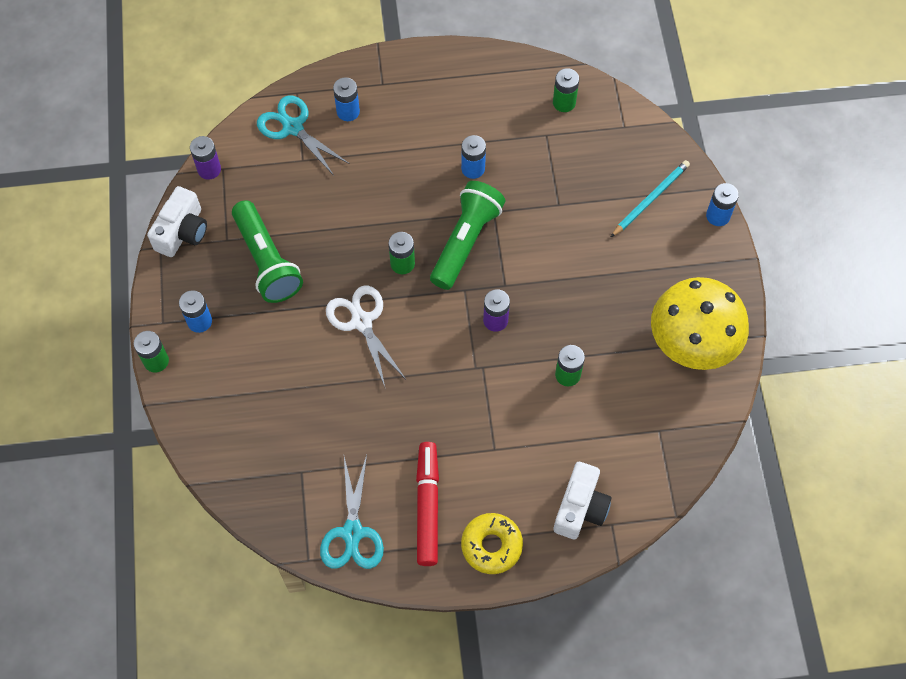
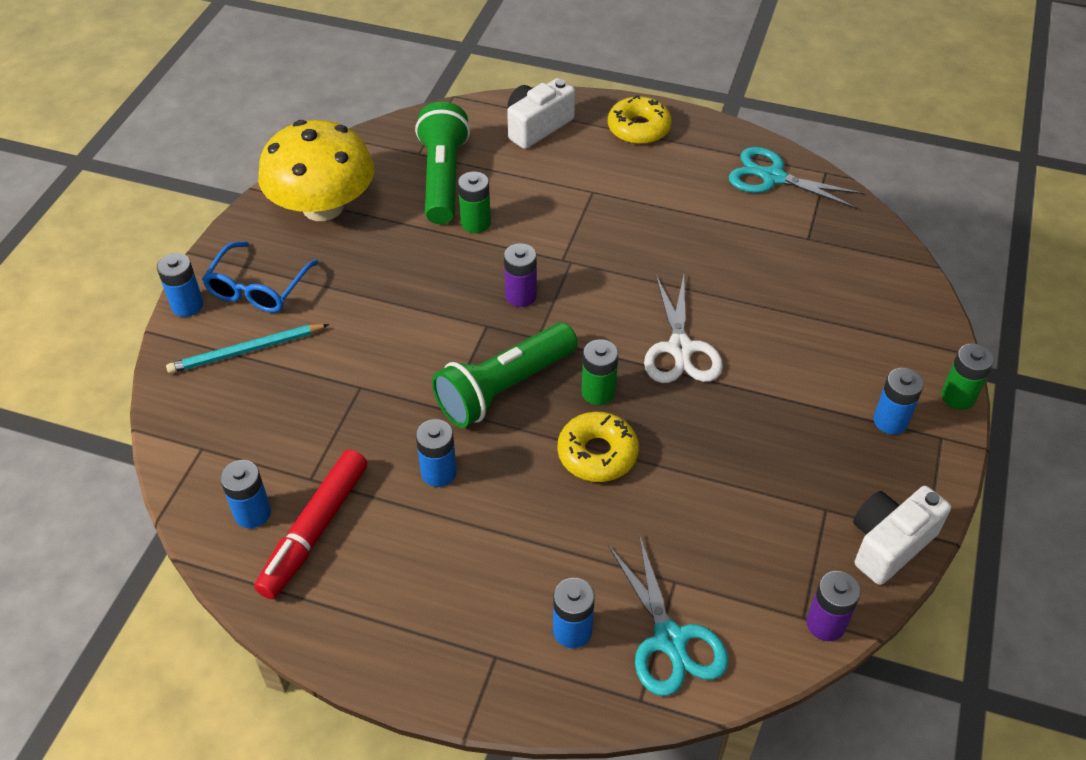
camera: 155 degrees left, 15 degrees down
green flashlight [232,200,303,303] -> green flashlight moved to [415,102,470,224]
turquoise scissors [320,455,384,569] -> turquoise scissors turned 90 degrees counterclockwise [729,147,864,209]
red marker [416,442,439,566] -> red marker moved to [254,450,367,599]
green battery [553,68,579,112] -> blue battery [220,460,271,528]
none -> blue glasses [202,241,319,313]
none -> yellow donut [558,412,639,482]

